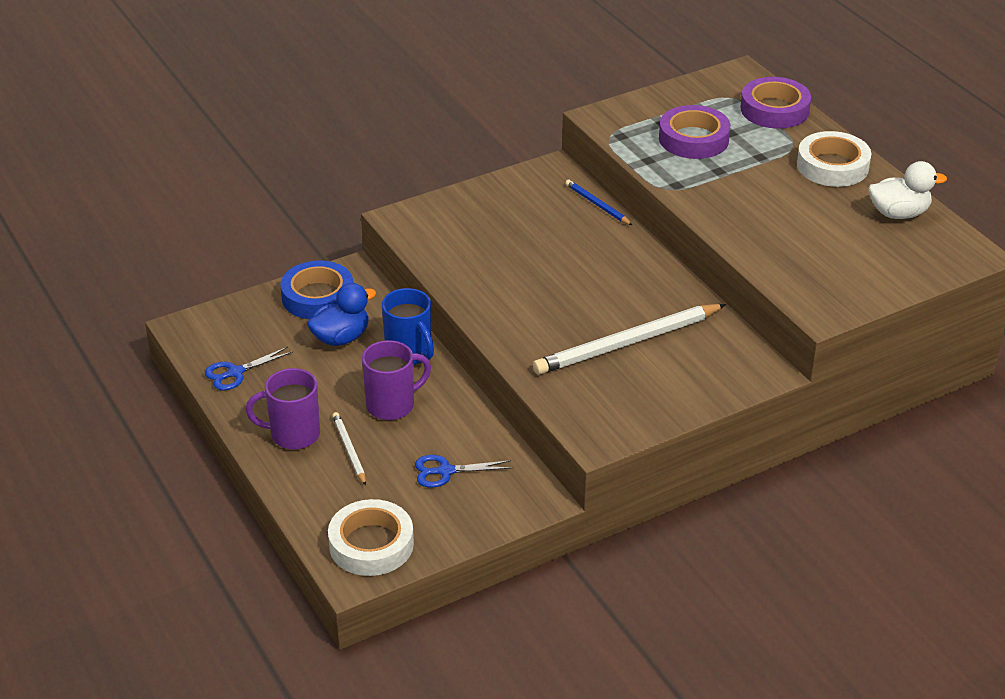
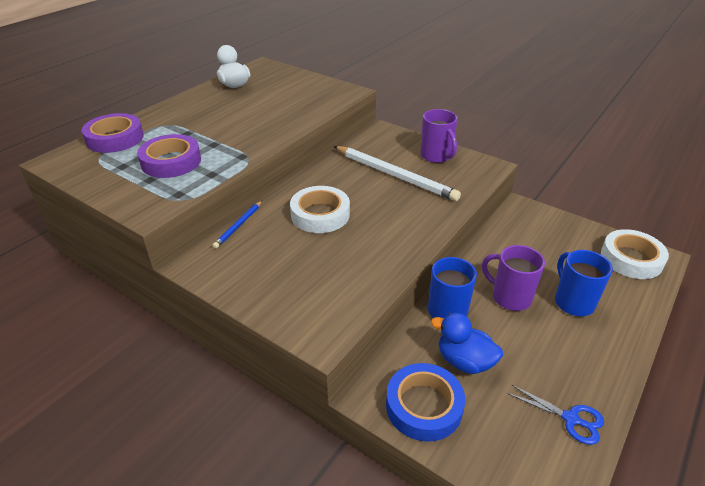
camera: 115 degrees left, 0 degrees up
purple mug [246,368,320,450] -> purple mug moved to [420,109,458,163]
white pencil [332,412,366,486] -> blue mug [555,250,613,316]
blue scissors [415,455,512,488] -> none
white tape [797,131,871,187] -> white tape moved to [290,186,350,233]

